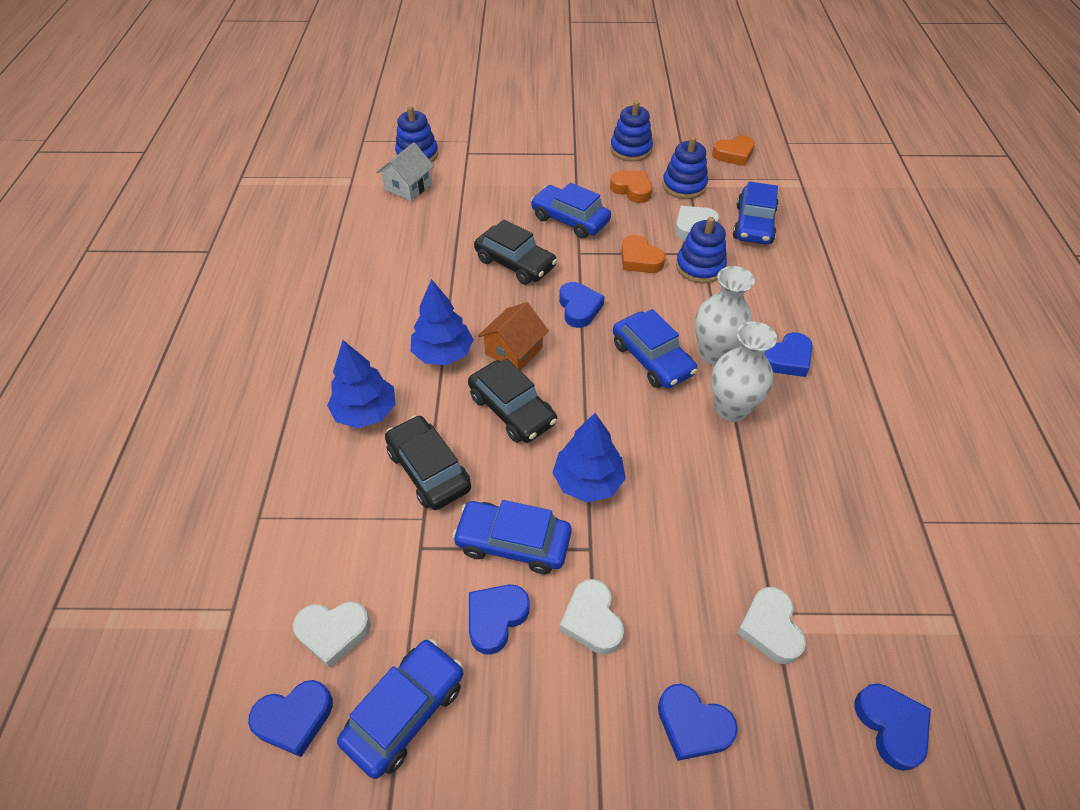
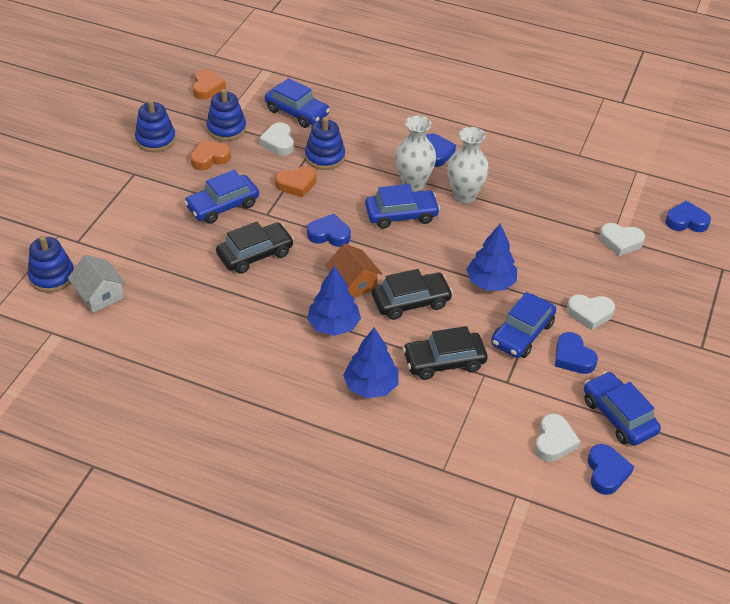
camera: 70 degrees left, 5 degrees down
blue heart [658,684,738,761] -> none

